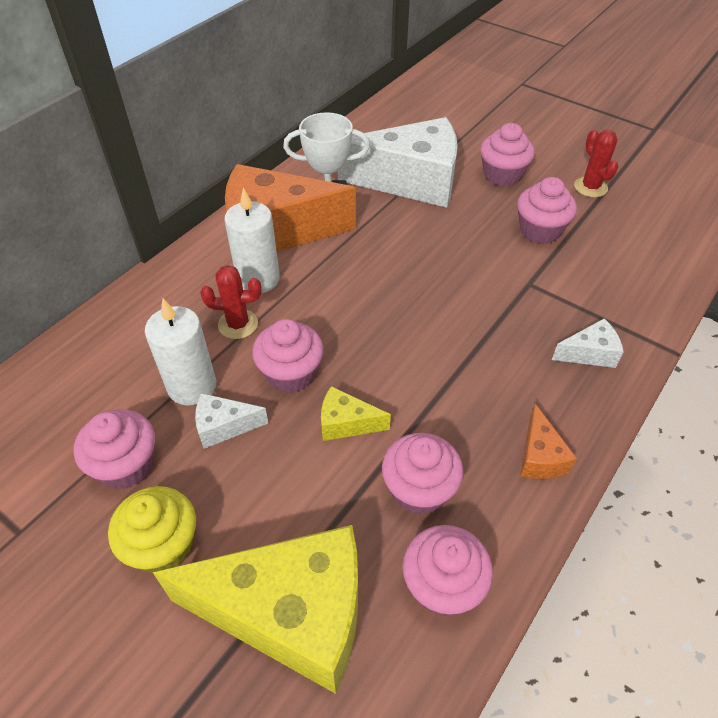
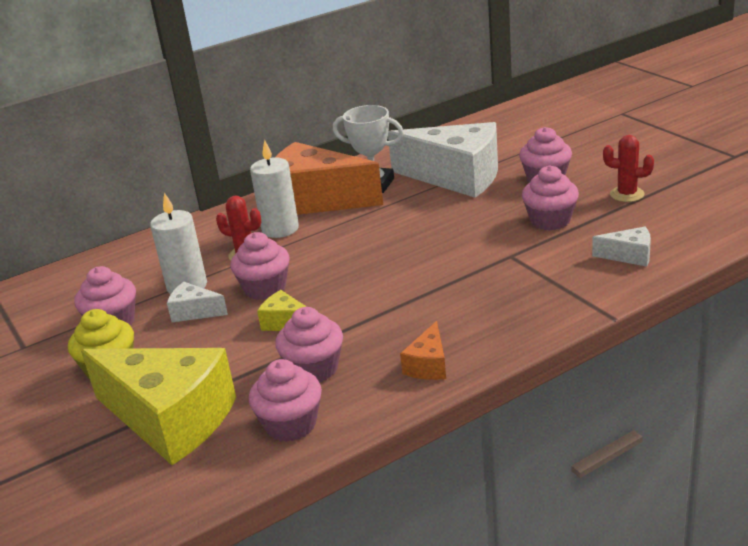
camera: 25 degrees right, 20 degrees down
white cheese [552,319,624,368] -> white cheese moved to [592,227,651,267]
red cactus [574,130,619,197] -> red cactus turned 75 degrees counterclockwise [603,135,654,202]

